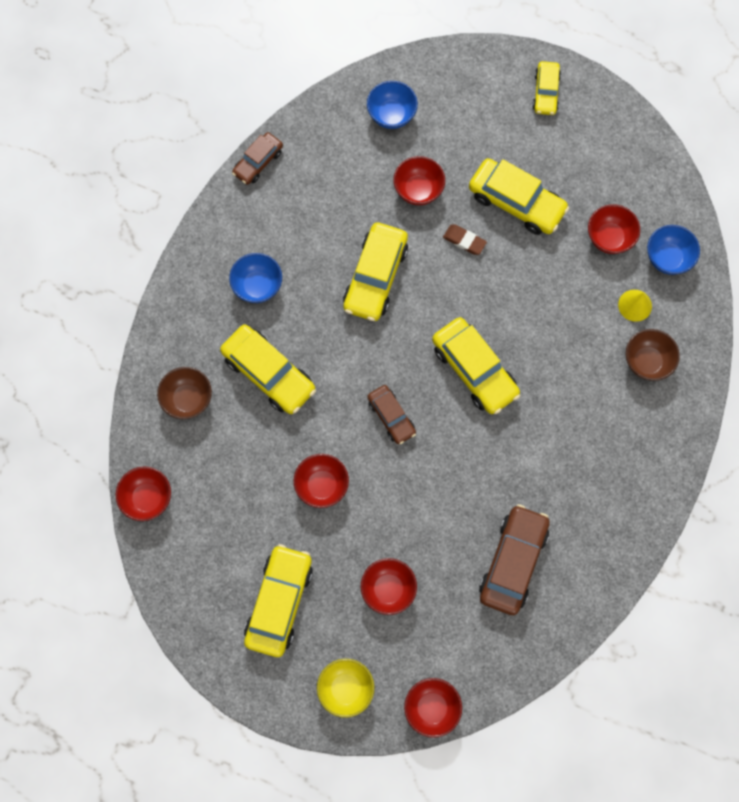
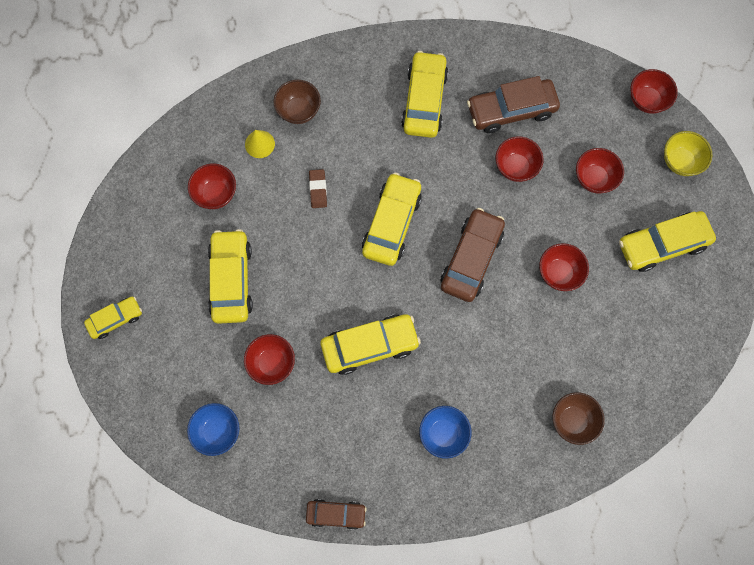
camera: 125 degrees left, 0 degrees up
red bowl [116,467,171,521] -> red bowl moved to [496,136,543,182]
yellow car [220,324,316,414] -> yellow car moved to [401,51,449,138]
brown car [367,385,416,444] -> brown car [441,208,505,302], size x1.69
brown eraser [443,224,487,255] -> brown eraser moved to [309,169,327,208]
blue bowl [647,225,700,275] -> none

